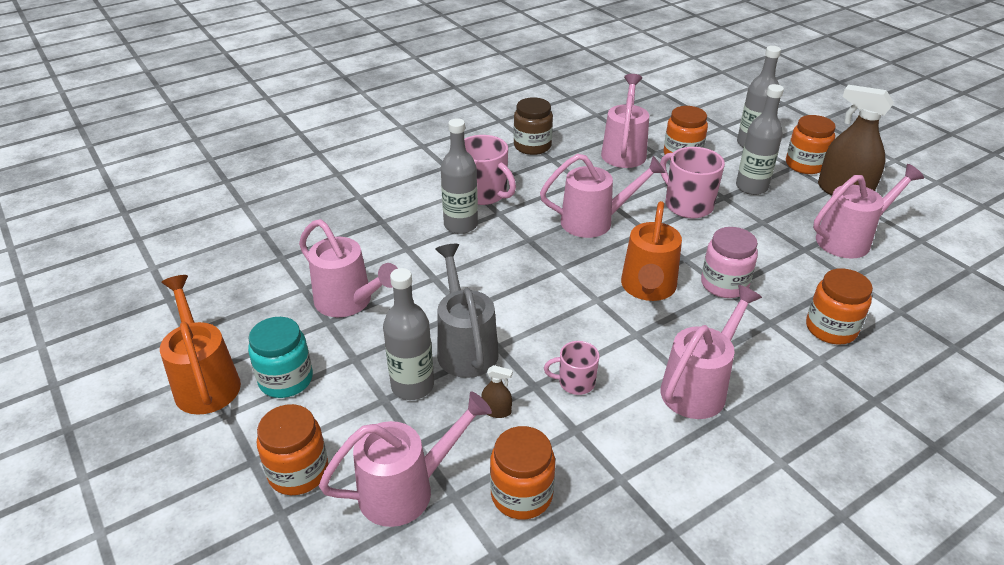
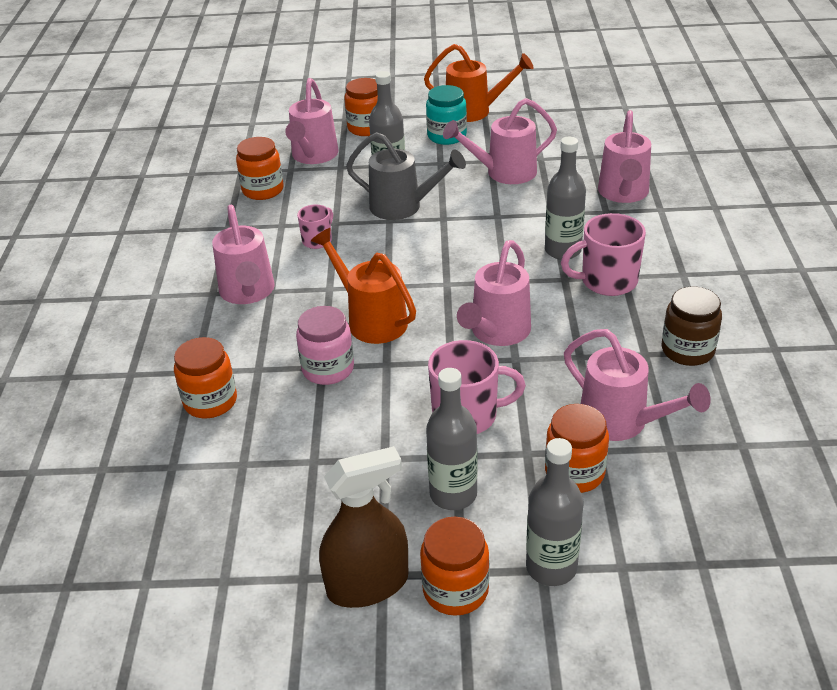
camera: 125 degrees right, 0 degrees up
brown spray bottle [481,365,513,418] -> none
pink watering can [813,164,924,259] -> pink watering can moved to [598,110,651,203]

